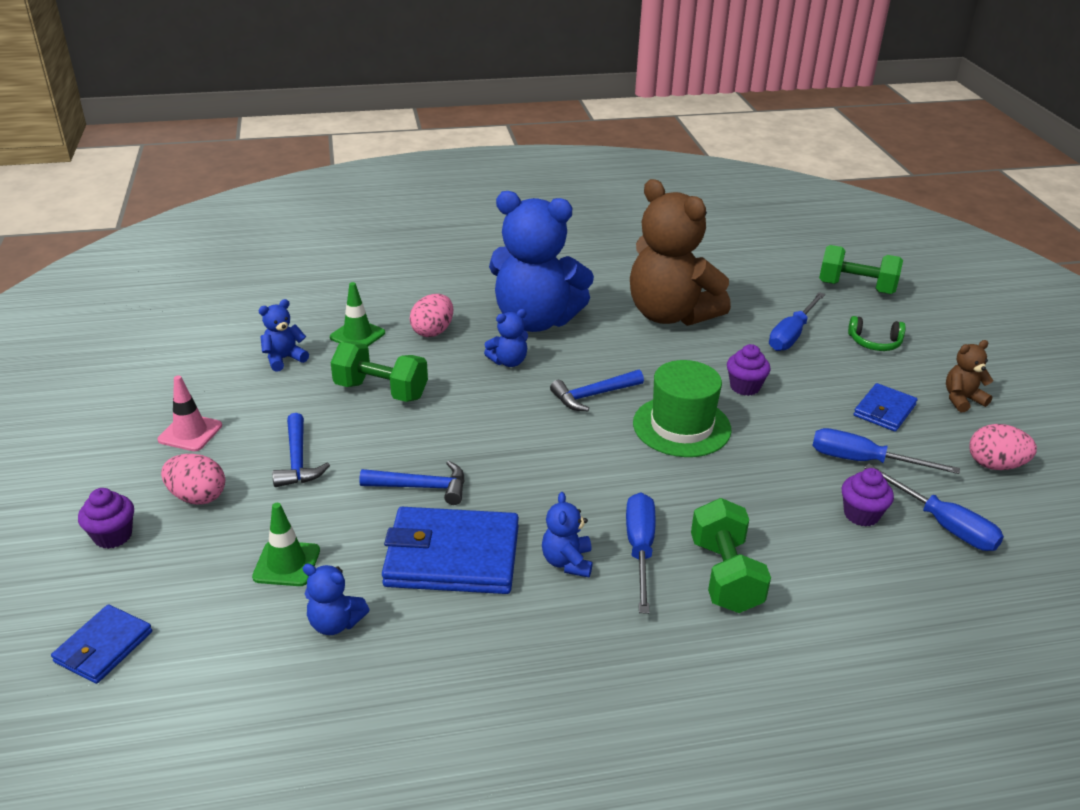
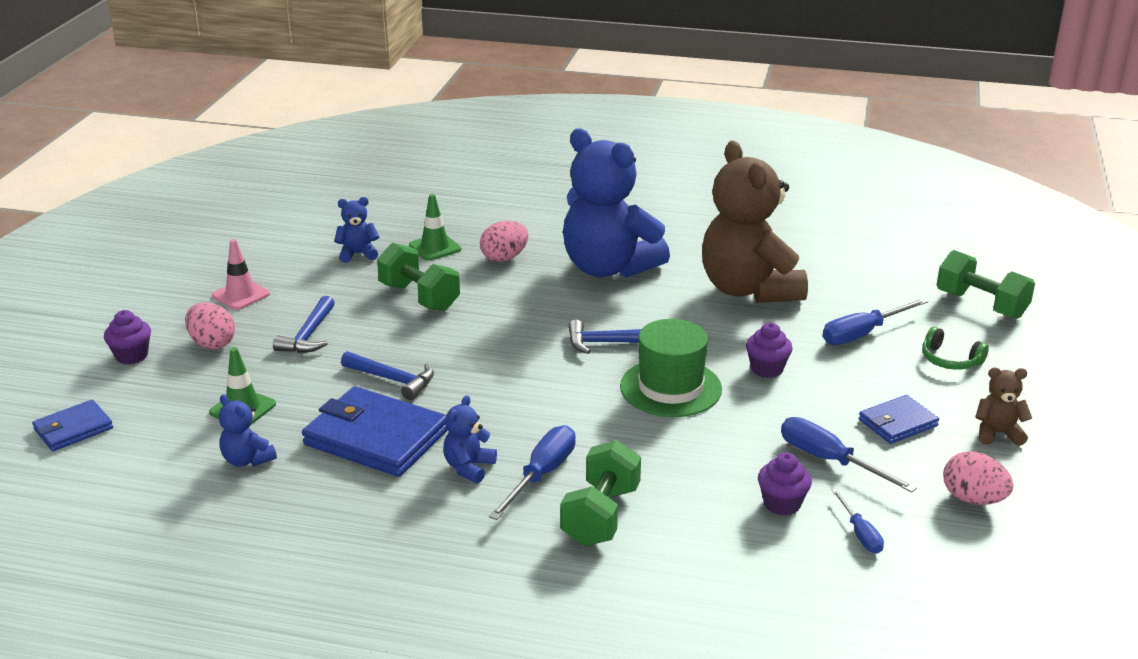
camera: 25 degrees right, 5 degrees down
blue teddy bear [484,309,528,367] -> none
blue screwdriver [864,464,1004,551] -> blue screwdriver [832,489,884,554], size x0.60

